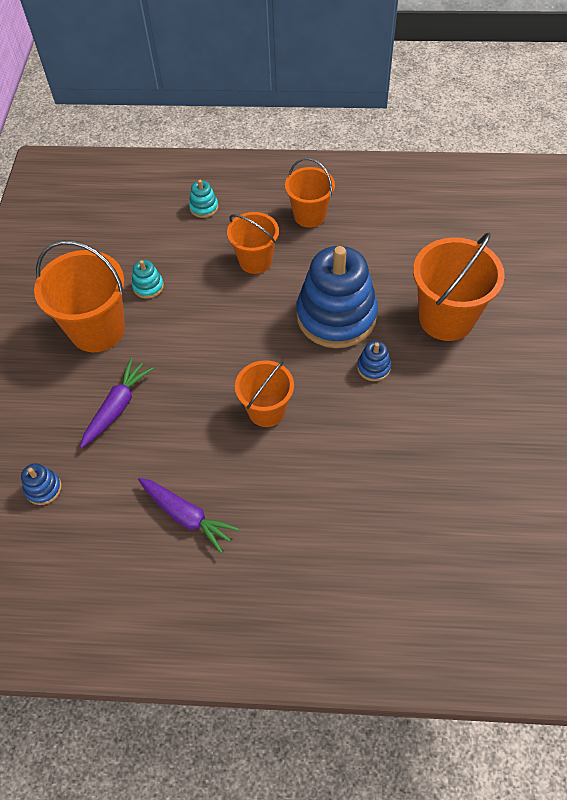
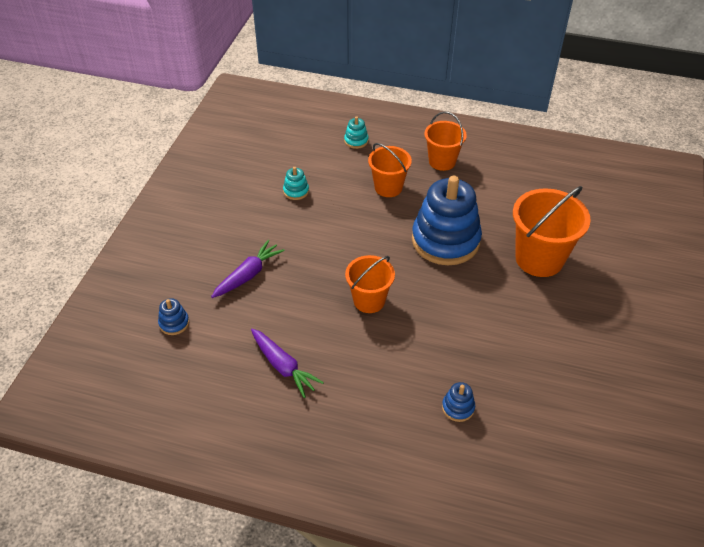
camera: 10 degrees right, 10 degrees down
orange bucket [34,240,125,352] -> none
blue stacking toy [357,341,391,381] -> blue stacking toy moved to [442,382,475,422]

